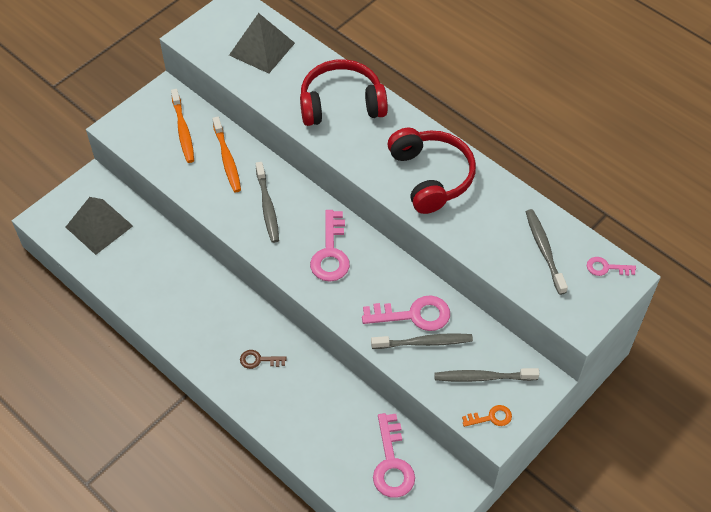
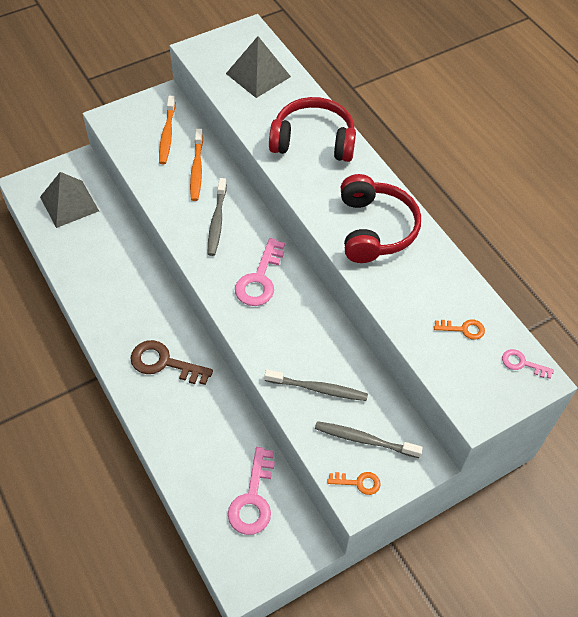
camera: 15 degrees right, 0 degrees up
brown key [240,350,286,369] -> brown key [130,340,213,385], size x1.85
pink key [362,295,450,331] -> none
grey toothbrush [526,209,568,295] -> orange key [434,319,485,340]

